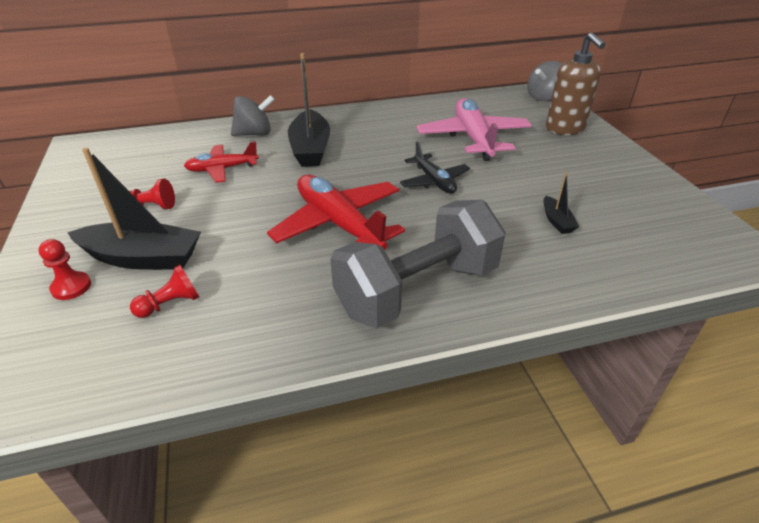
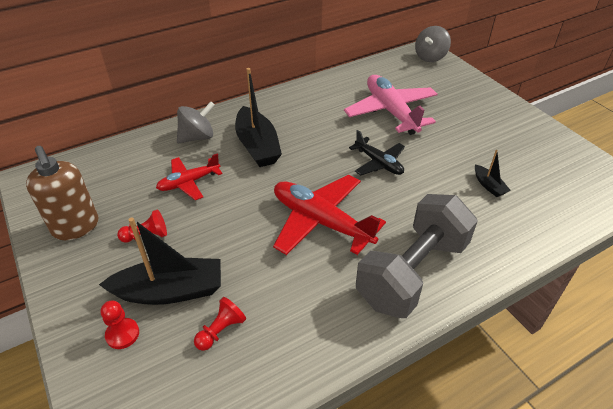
camera: 15 degrees left, 5 degrees up
brown soap dispenser [546,32,606,135] -> brown soap dispenser moved to [26,146,99,240]

